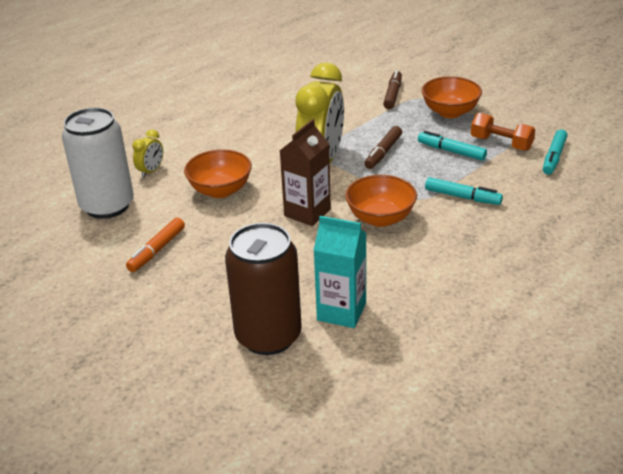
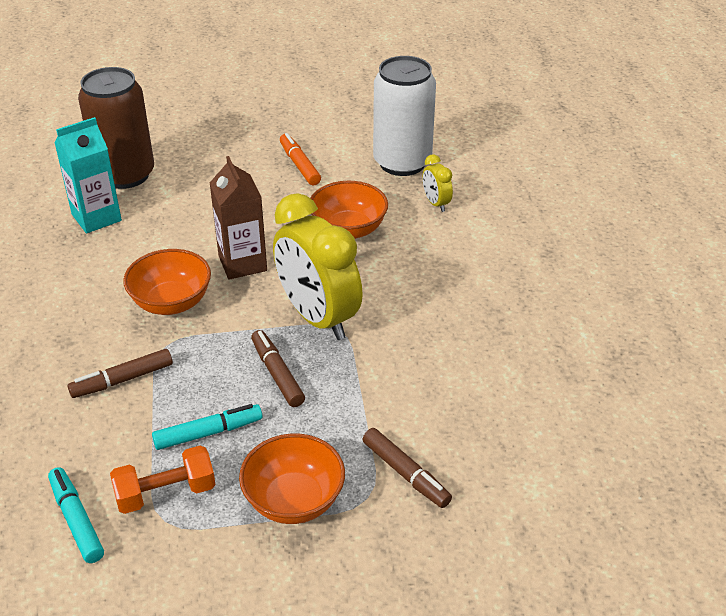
camera: 125 degrees right, 5 degrees up
turquoise marker [425,177,503,205] -> brown marker [68,349,173,398]

